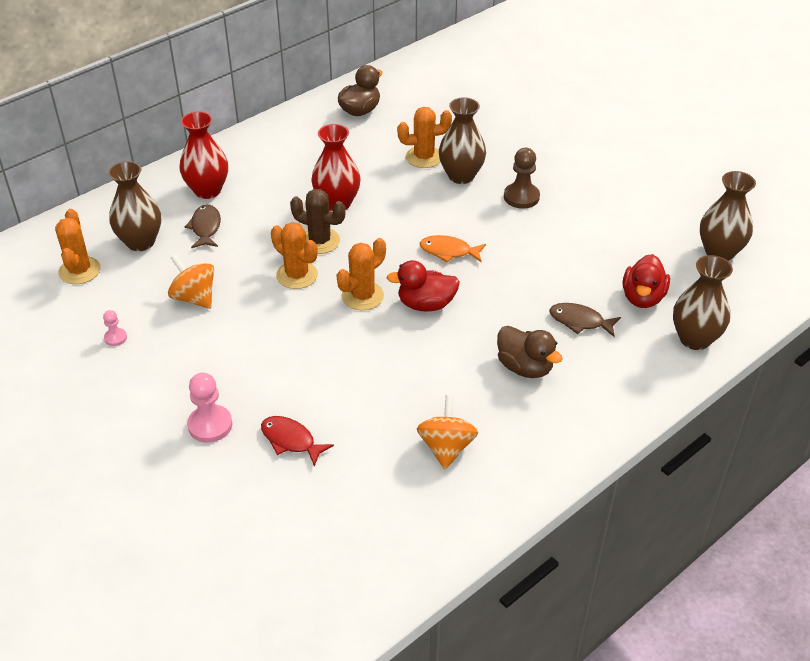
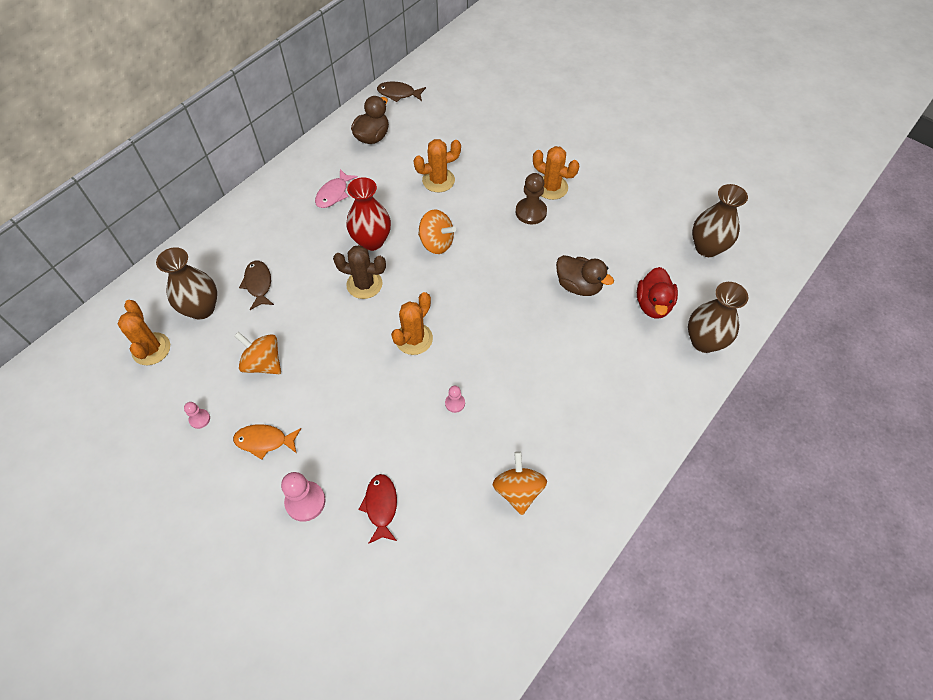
camera: 10 degrees left, 15 degrees up
red vase [180,111,228,199] -> none
red fish [261,416,334,466] -> red fish turned 60 degrees clockwise [358,474,397,544]
orange cactus [271,222,318,289] -> orange cactus moved to [533,146,579,200]
red duck [387,260,460,312] -> none
orange fish [420,235,486,262] -> orange fish moved to [233,424,301,460]
brown vase [439,97,486,184] -> none
brown duck [497,326,563,378] -> brown duck moved to [556,255,614,296]
brown fish [550,303,621,337] -> brown fish moved to [377,81,426,102]
none -> pink fish [315,169,358,208]
none -> orange spinning top [418,209,456,254]
none -> pink pawn [445,386,465,413]

